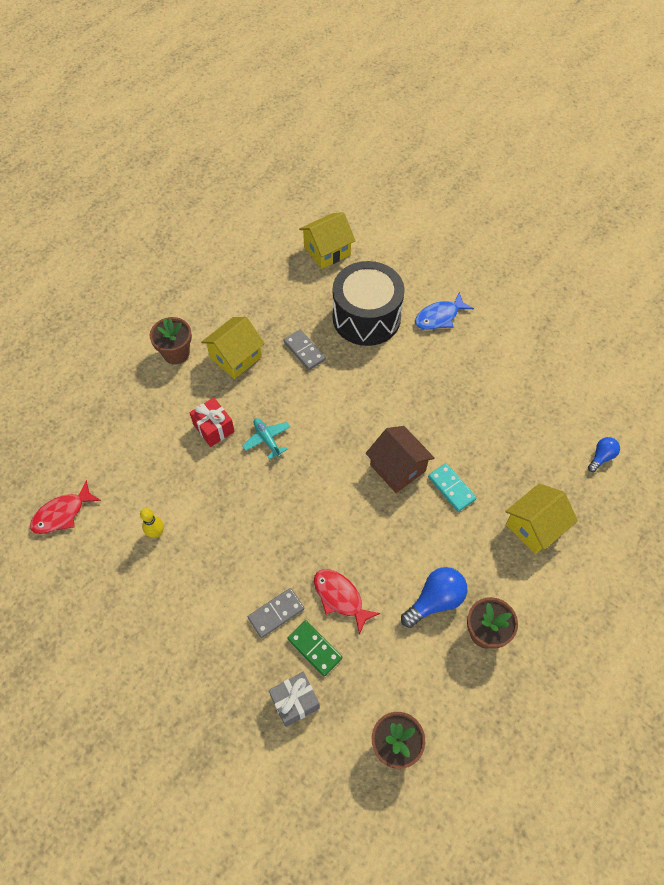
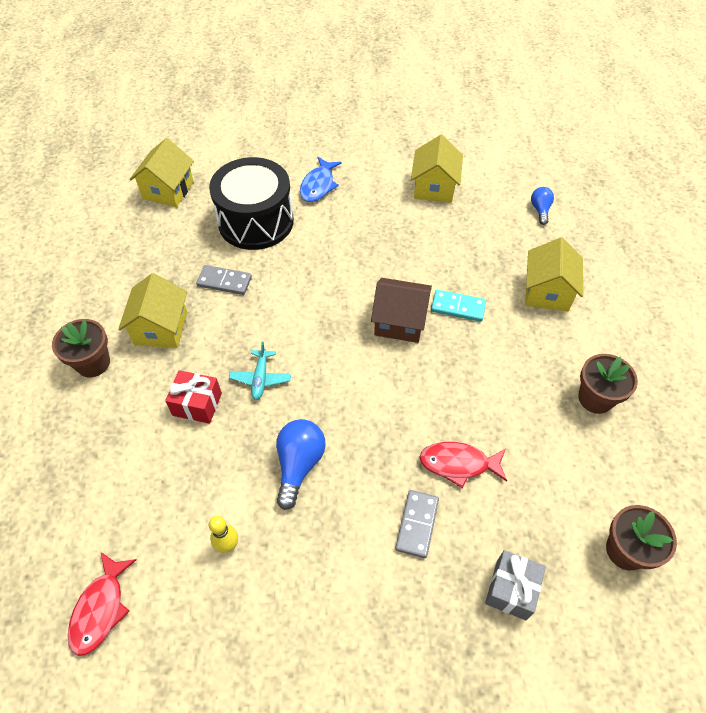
camera: 40 degrees left, 5 degrees down
turquoise plane [242,418,290,460] -> turquoise plane turned 105 degrees counterclockwise [229,342,291,400]
green domino [288,620,342,676] -> none
blue light bulb [401,567,467,628] -> blue light bulb moved to [276,419,326,510]
none -> yellow house [411,135,463,203]

